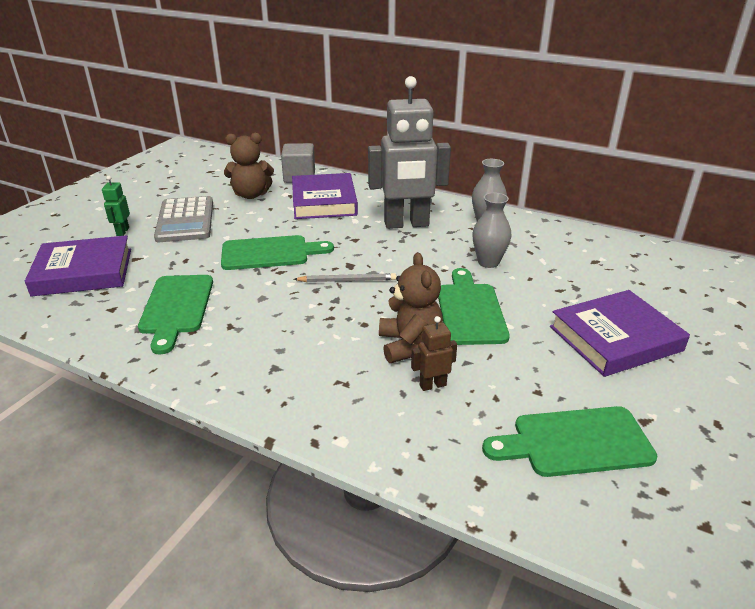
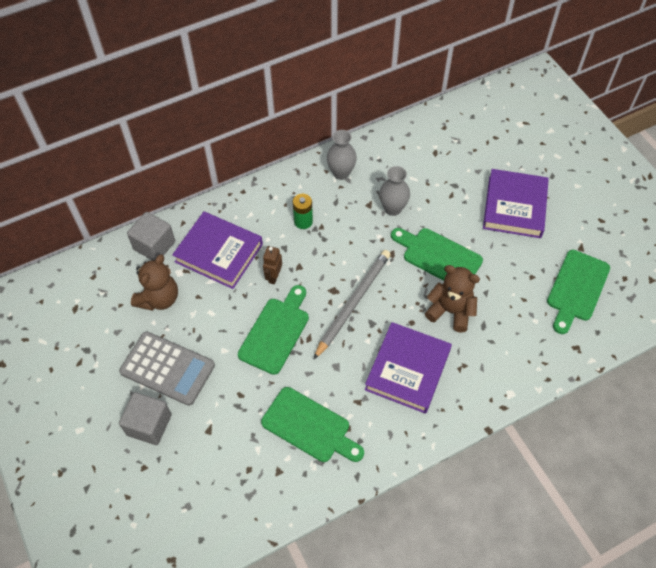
camera: 55 degrees left, 25 degrees up
purple book [25,235,131,297] -> purple book moved to [365,322,452,414]
green robot [102,176,130,236] -> grey cube [119,392,172,445]
grey pencil [293,273,396,282] -> grey pencil [313,250,391,360], size x1.69
grey robot [368,76,451,229] -> green battery [293,194,313,229]
brown robot [411,316,457,391] -> brown robot moved to [263,246,282,284]

